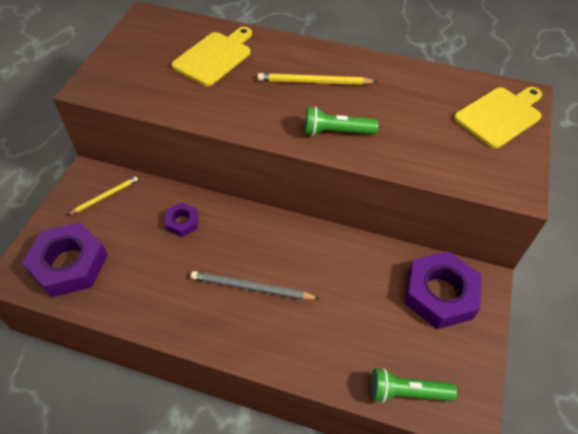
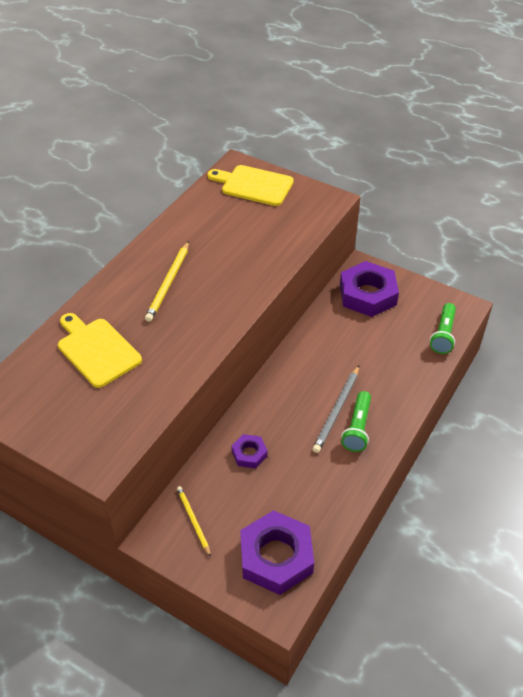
camera: 75 degrees left, 5 degrees down
green flashlight [305,106,379,136] -> green flashlight moved to [341,391,371,452]
yellow cutting board [454,87,542,149] -> yellow cutting board turned 45 degrees counterclockwise [208,165,294,206]

